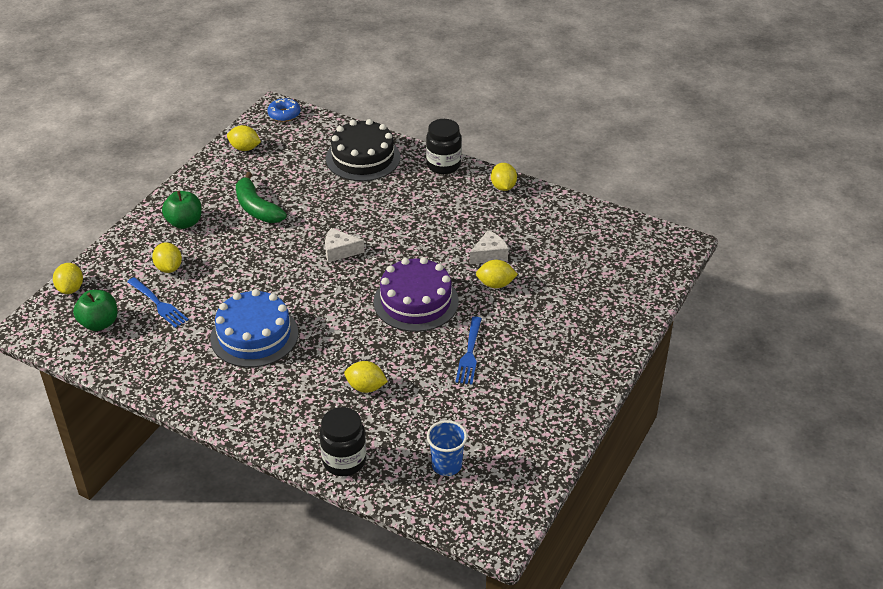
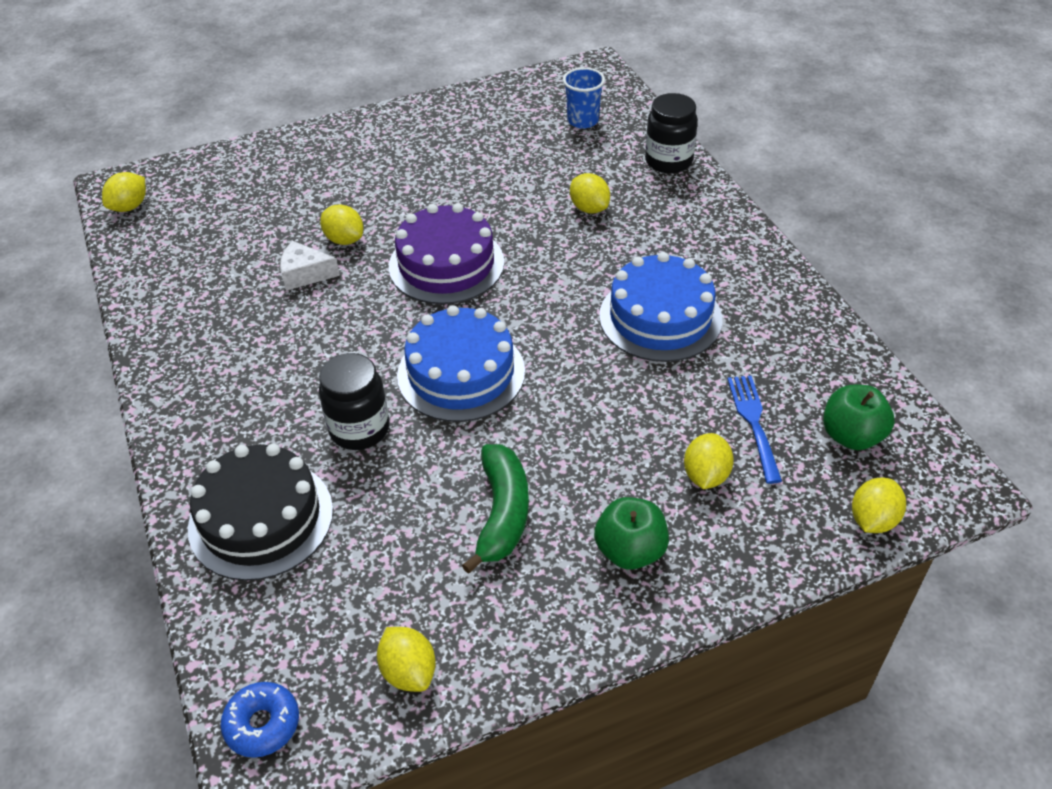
camera: 140 degrees left, 5 degrees up
white cheese [325,228,364,263] -> blue cake [397,305,525,422]
black jar [426,119,462,174] -> black jar moved to [319,353,389,450]
blue fork [455,317,482,384] -> none
yellow lemon [491,163,517,191] -> yellow lemon moved to [102,172,146,212]

